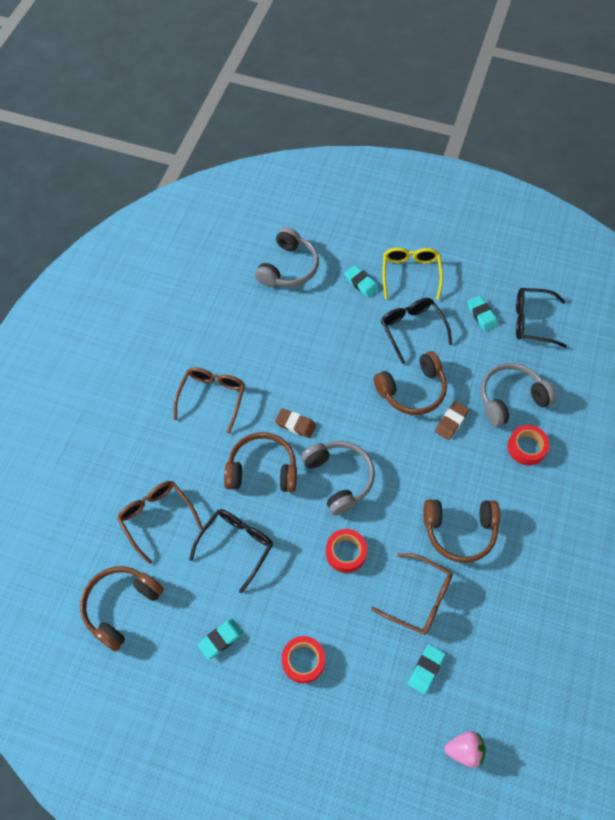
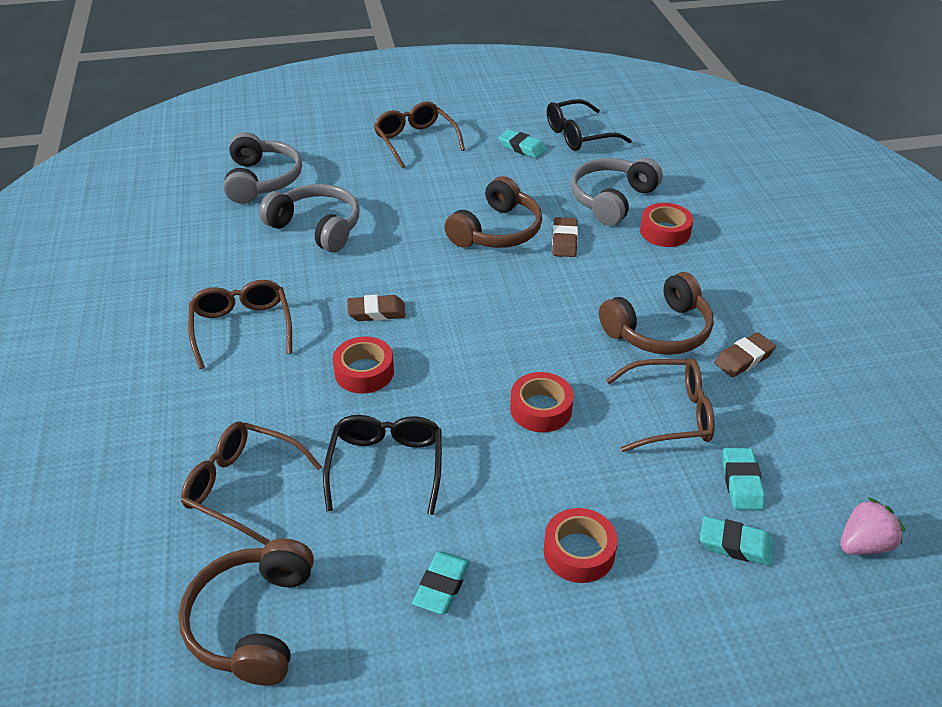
camera: 30 degrees left, 20 degrees down
brown headphones [224,432,297,492] -> red tape [333,337,394,394]
grey headphones [301,441,375,515] -> grey headphones moved to [259,184,359,252]
turquoise eraser [344,265,379,298] -> turquoise eraser moved to [700,516,774,566]
black glasses [381,298,452,364] -> none
yellow glasses [383,247,443,300] -> brown glasses [374,101,465,168]
none -> brown eraser [714,332,776,377]

